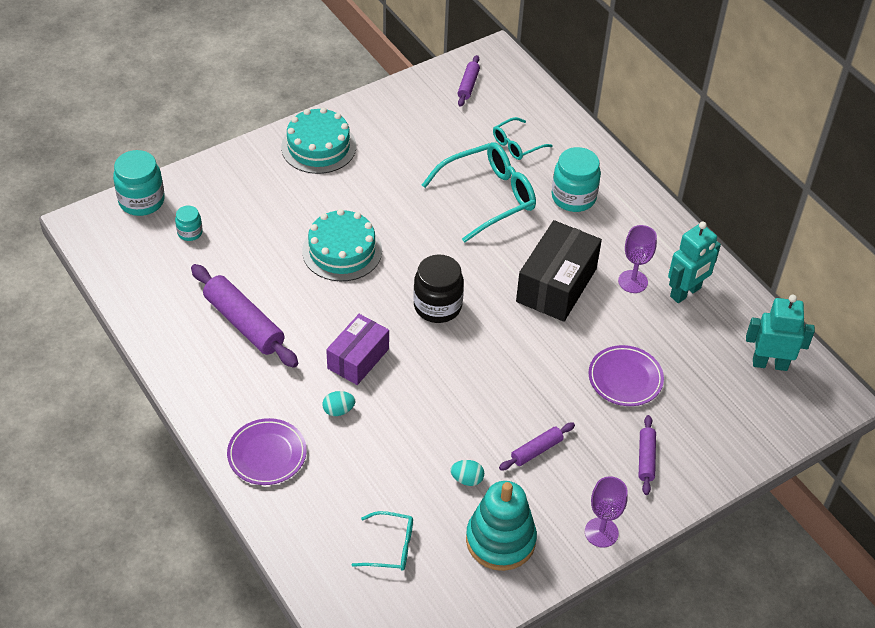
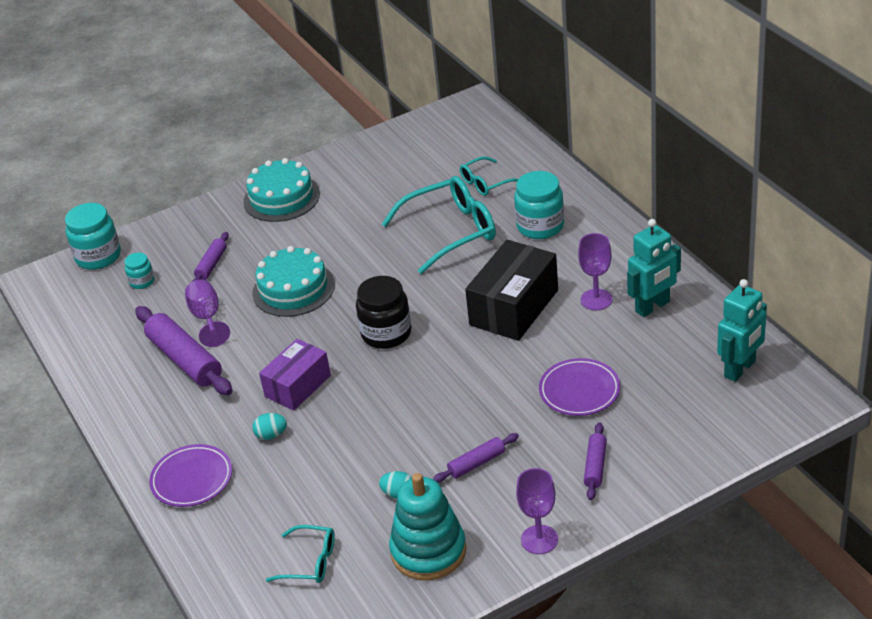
camera: 10 degrees right, 10 degrees down
purple rolling pin [458,55,480,107] -> purple rolling pin moved to [192,232,229,282]
turquoise robot [746,295,815,371] -> turquoise robot turned 120 degrees clockwise [717,279,767,382]
none -> purple goblet [185,279,230,347]

